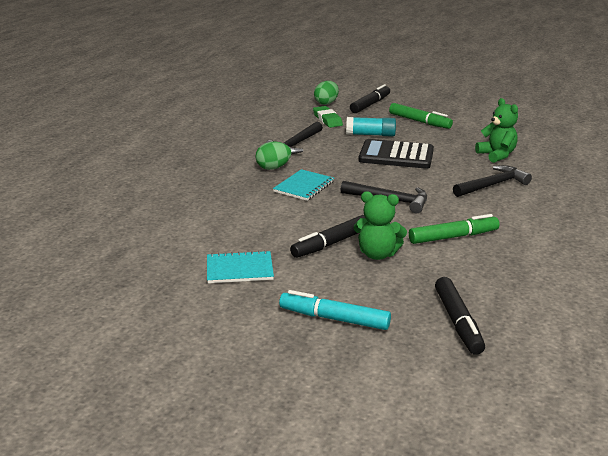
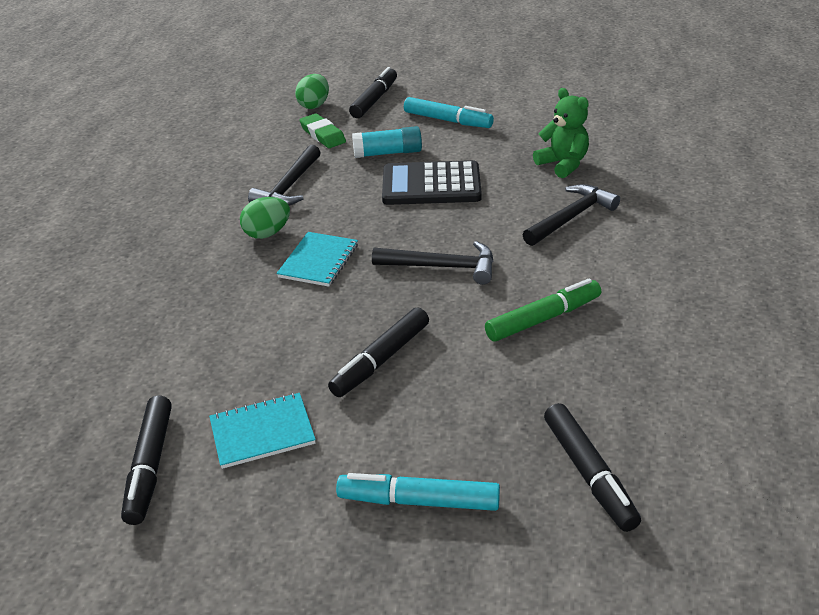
camera: 10 degrees left, 10 degrees up
green teddy bear [354,191,407,260] -> none
green marker [389,103,453,129] -> turquoise marker [404,97,494,128]
none -> black marker [121,395,172,525]

